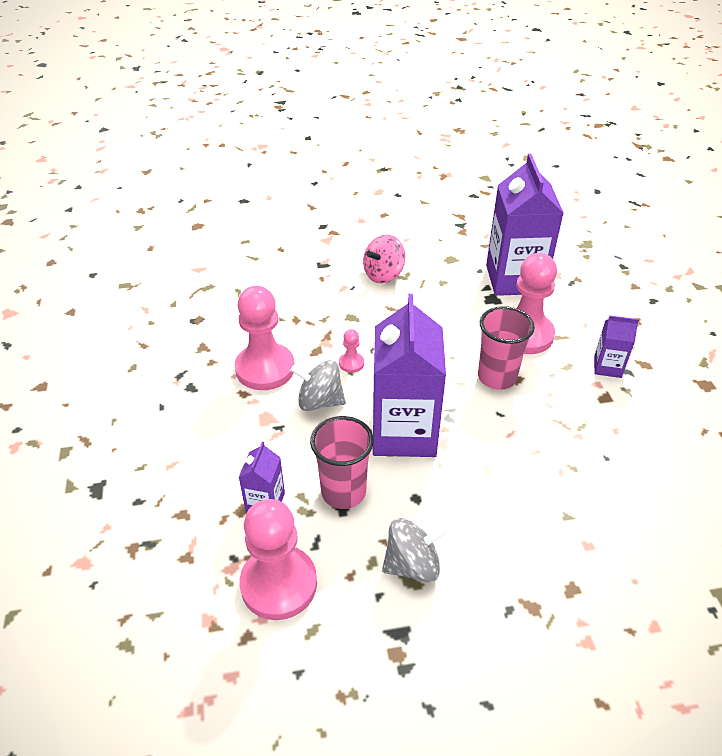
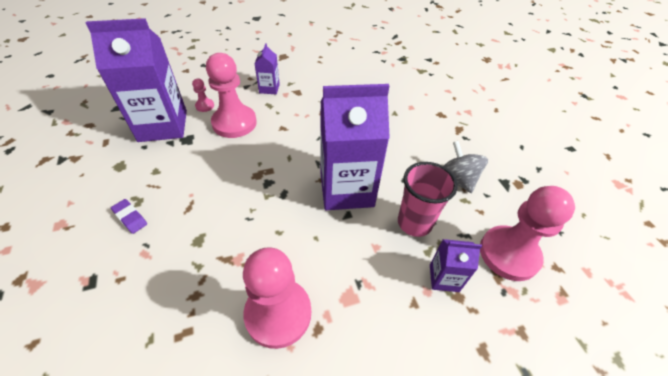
camera: 100 degrees left, 5 degrees up
grey spinning top [290,360,346,411] -> none
pink pawn [339,329,364,373] -> pink pawn moved to [192,79,214,112]
pink spinning top [363,234,405,284] -> purple eraser [111,199,147,234]
pink cup [478,306,535,390] -> none

